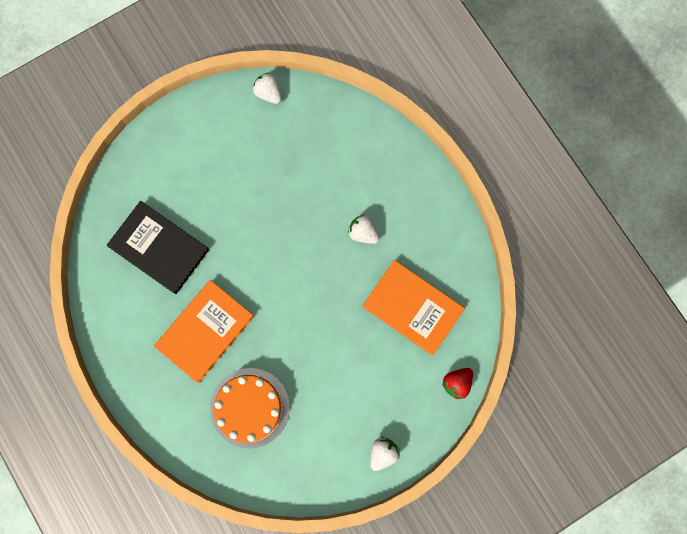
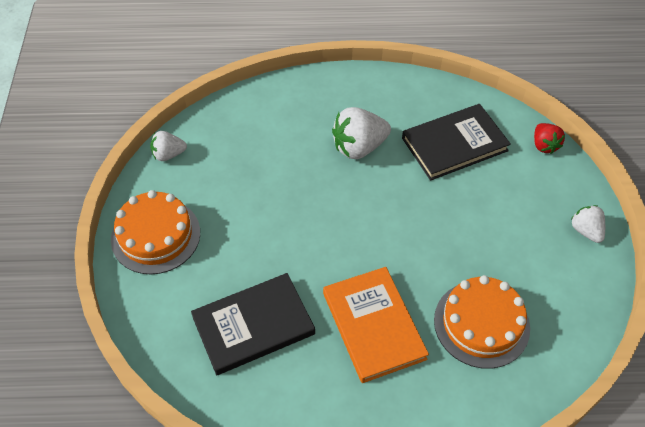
camera: 60 degrees left, 25 degrees down
white strawberry [348,215,379,244] -> white strawberry [332,107,391,159], size x1.69
orange book [362,260,465,355] -> black book [402,104,511,181]
none -> orange cake [111,190,200,275]

